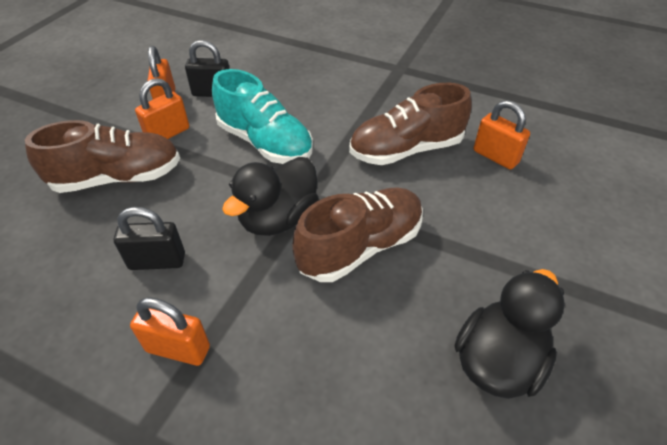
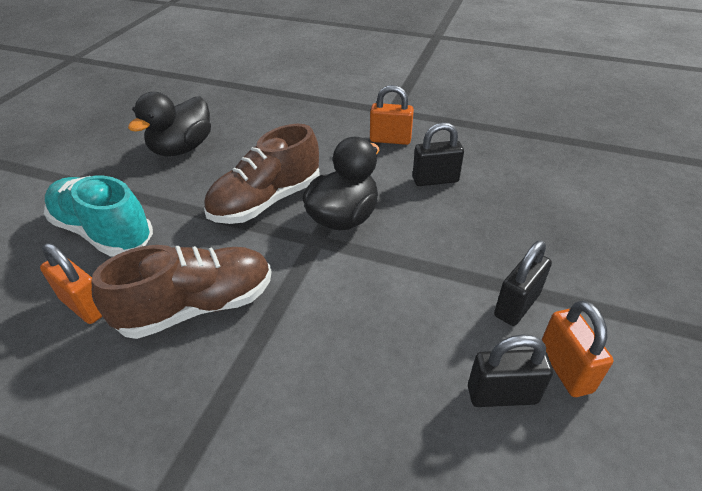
camera: 175 degrees right, 5 degrees down
brown shoe [25,120,180,193] -> none
orange padlock [135,78,189,139] -> black padlock [494,240,552,326]
turquoise shoe [212,69,313,164] -> turquoise shoe moved to [44,176,153,257]

